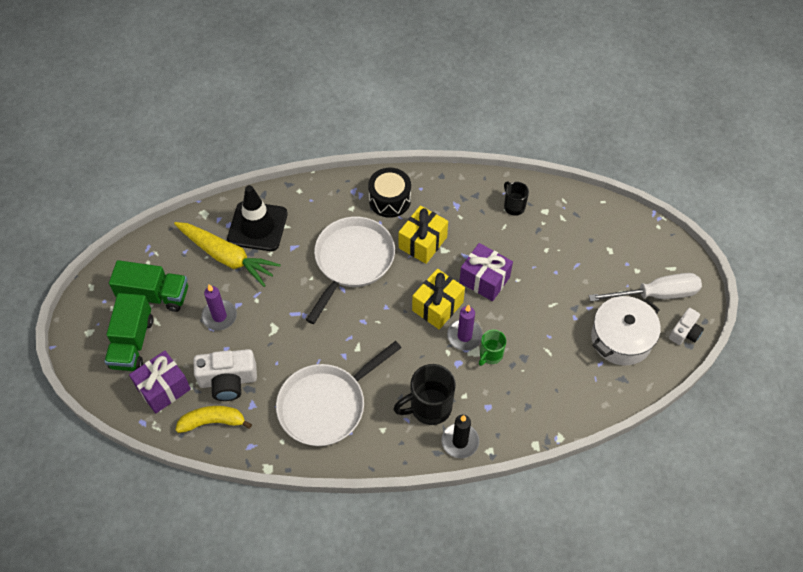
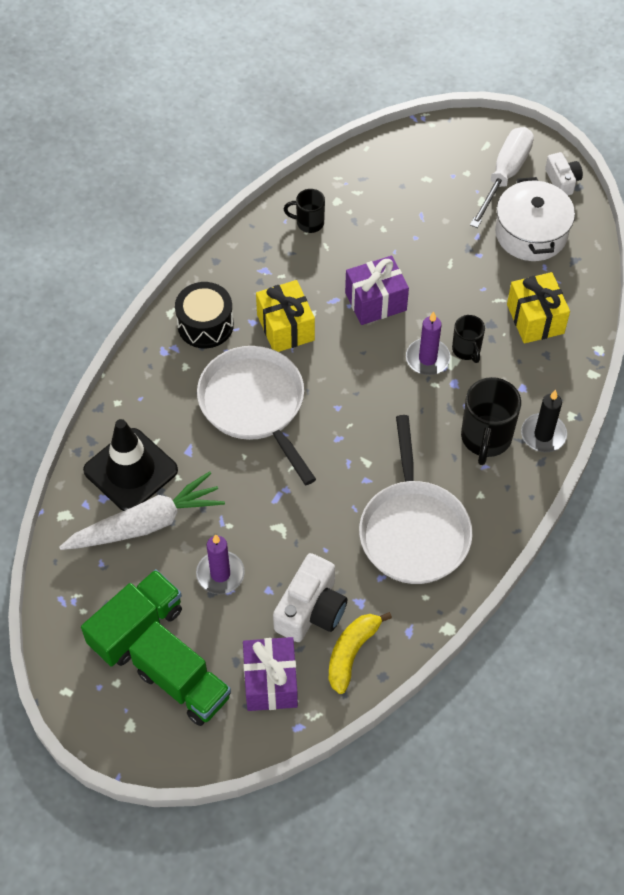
camera: 55 degrees left, 0 degrees up
yellow carrot [174,222,281,287] -> white carrot [59,471,225,550]
yellow gift [412,269,465,329] -> yellow gift moved to [507,272,570,343]
green mug [479,329,506,366] -> black mug [452,315,485,363]

